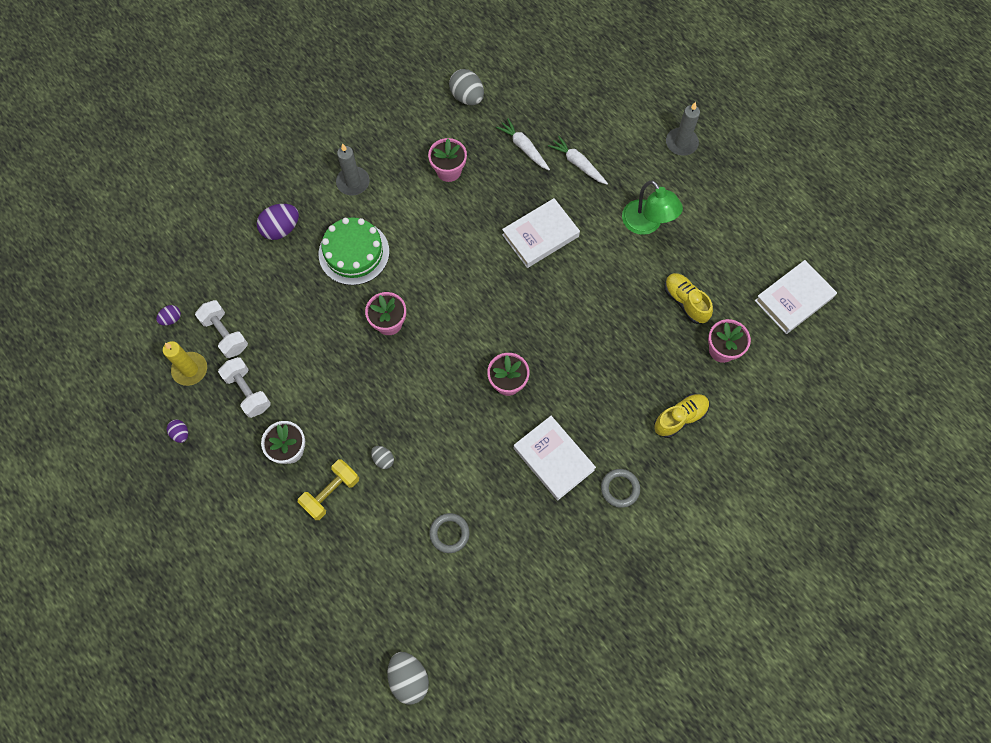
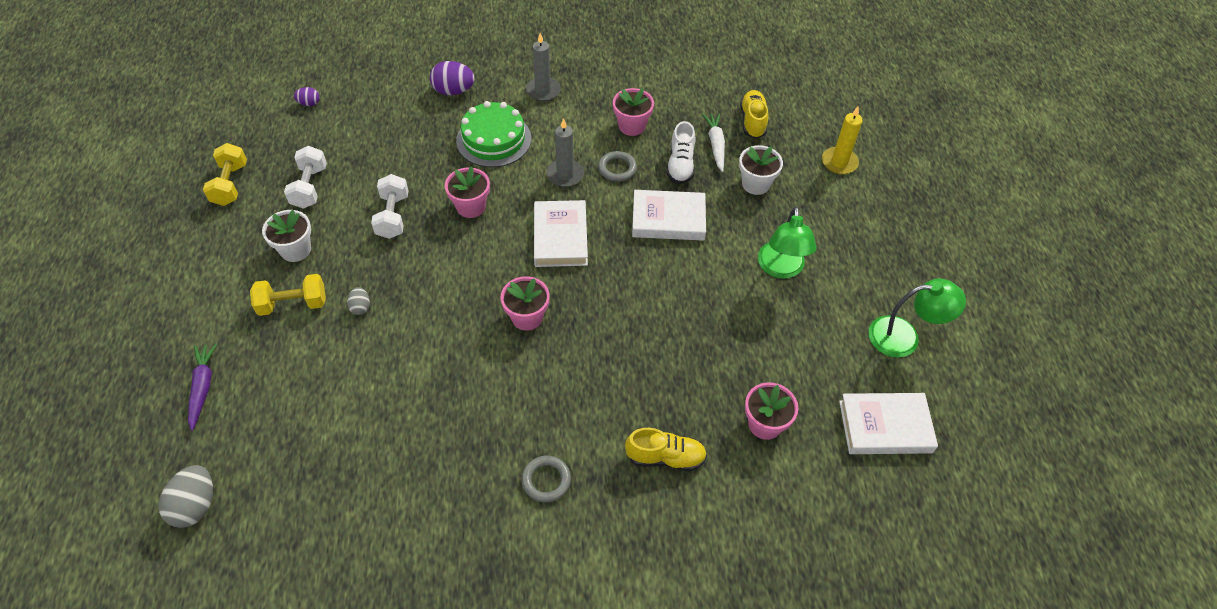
camera: 35 degrees right, 15 degrees down
yellow candle [163,341,207,386] -> yellow candle moved to [822,106,863,174]
purple egg [167,419,188,443] -> yellow dumbbell [203,143,247,206]
white dumbbell [195,300,248,358] -> white dumbbell moved to [371,174,409,239]
grey ring [429,513,469,553] -> grey ring moved to [598,151,637,182]
grey egg [449,69,484,105] -> none
white book [514,416,596,500] -> white book moved to [534,200,588,267]
white carrot [548,136,608,184] -> white flower pot [739,145,783,195]
yellow shoe [664,273,713,324] -> yellow shoe moved to [740,90,768,139]
grey candle [666,102,700,156] -> grey candle moved to [546,118,584,187]
none -> purple carrot [188,344,217,431]
none -> white shoe [666,121,696,184]
none -> green lamp [869,279,966,358]

